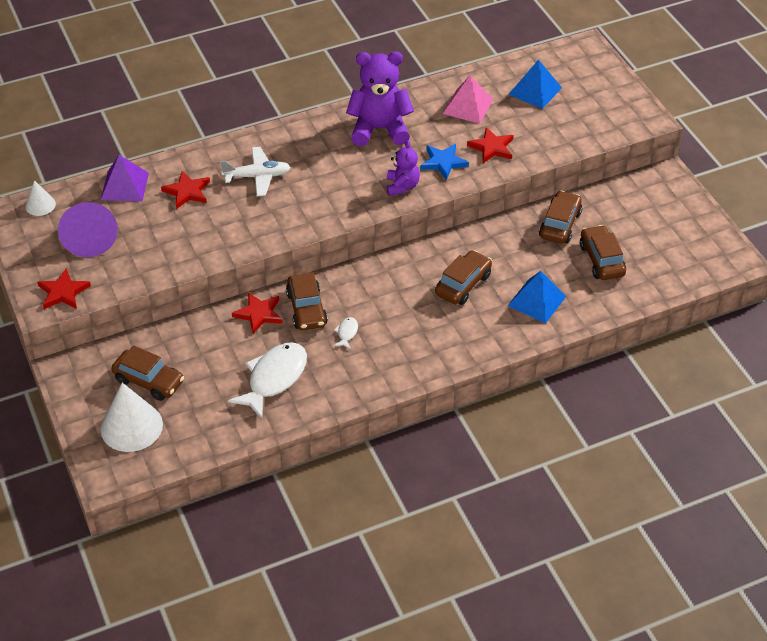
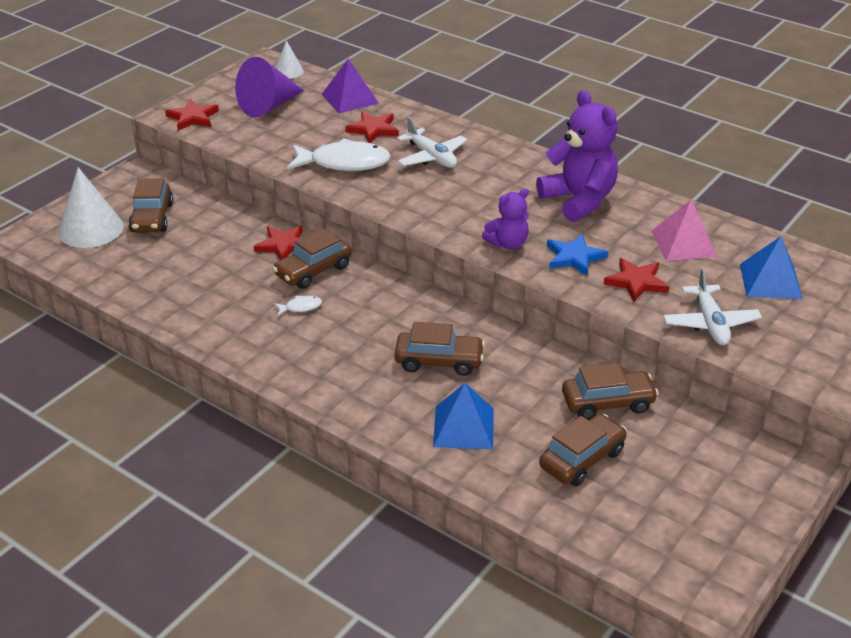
camera: 60 degrees right, 10 degrees down
white fish [228,342,307,419] -> white fish moved to [287,138,391,171]
none -> white plane [663,268,762,345]

